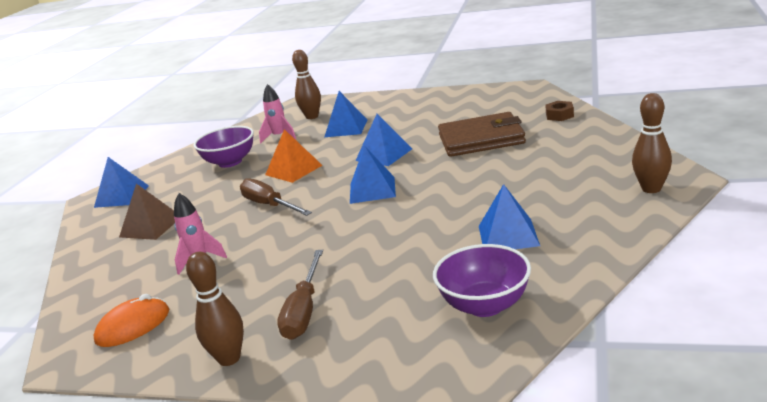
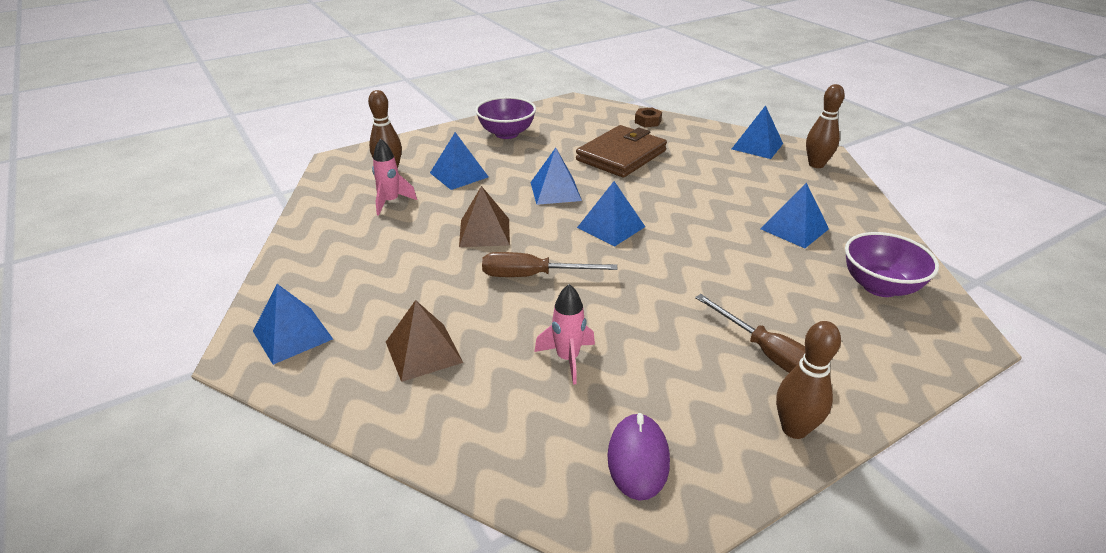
camera: 50 degrees left, 10 degrees up
orange mouse [93,294,169,347] -> purple mouse [607,413,670,501]
purple bowl [193,126,254,168] -> purple bowl moved to [475,97,536,139]
orange pyramid [265,129,323,183] -> brown pyramid [459,186,510,247]
none -> blue pyramid [732,105,783,159]

